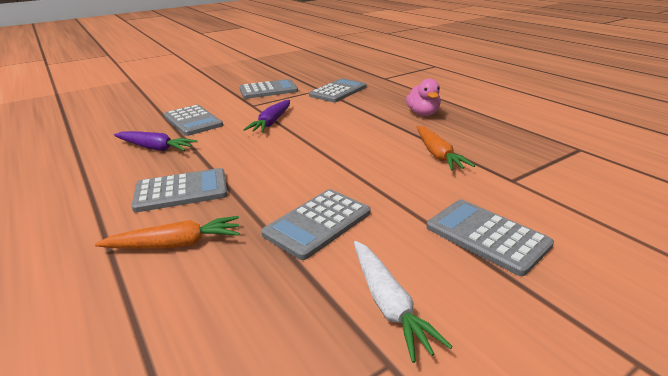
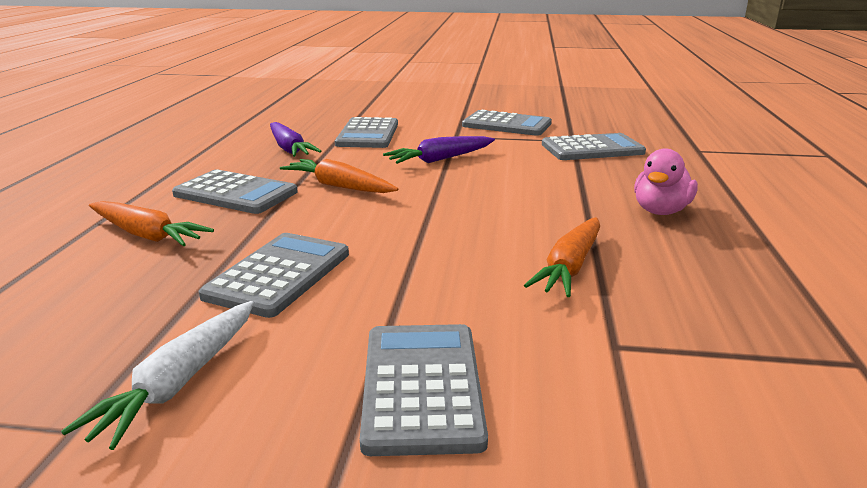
camera: 40 degrees right, 5 degrees down
grey calculator [261,189,371,260] -> grey calculator turned 120 degrees clockwise [199,233,349,318]
none -> orange carrot [280,159,398,193]

